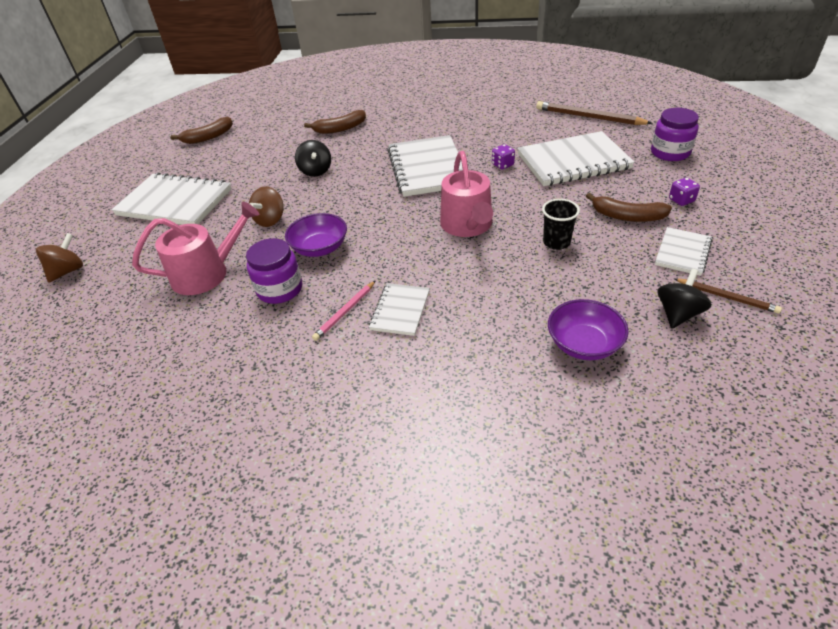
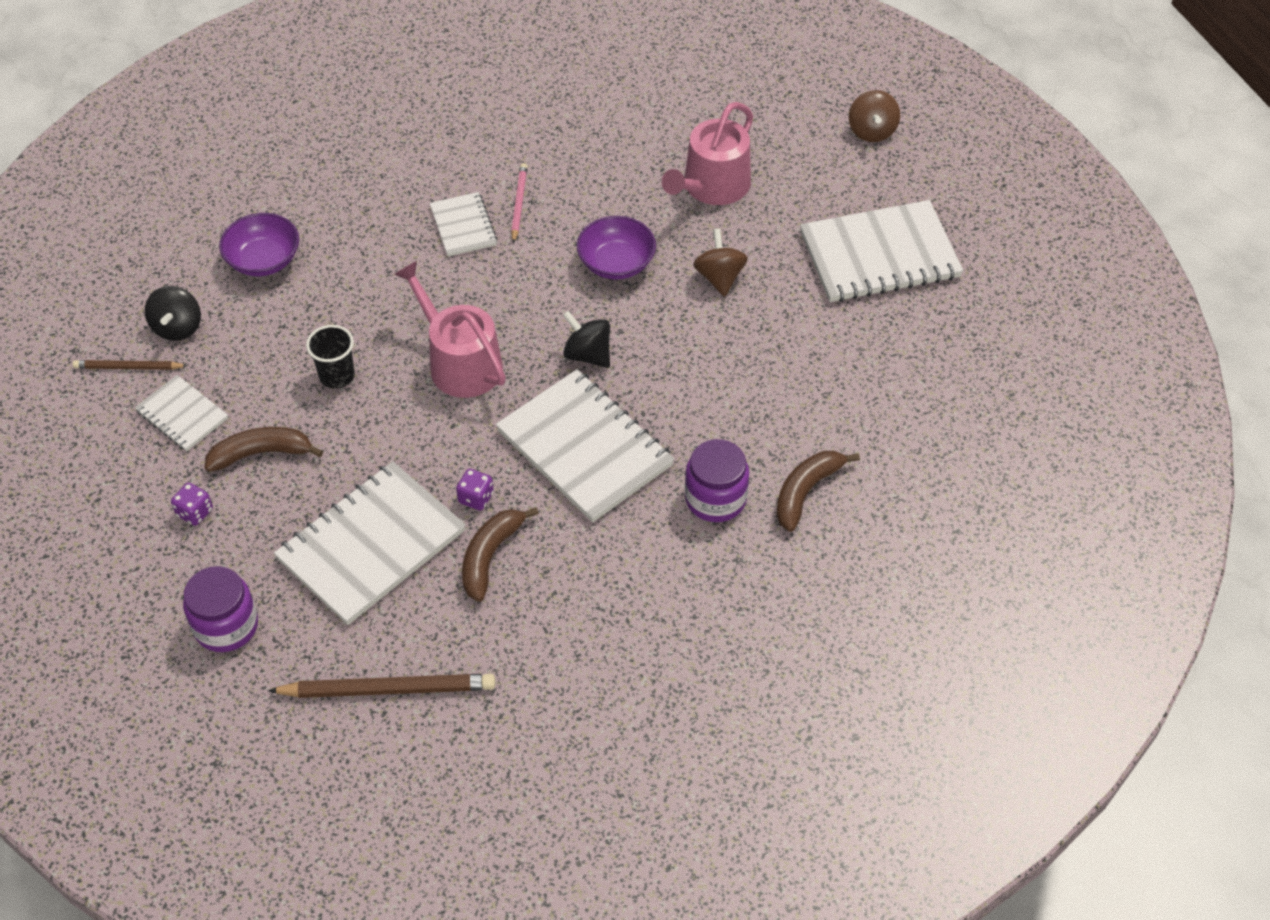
camera: 145 degrees right, 10 degrees up
brown banana [170,117,233,144] -> brown banana moved to [462,507,539,602]
purple jar [246,238,302,304] -> purple jar moved to [685,439,749,522]
black spinning top [295,140,331,177] -> black spinning top moved to [563,311,610,368]
white notebook [655,227,712,276] -> white notebook turned 45 degrees counterclockwise [135,375,228,451]

